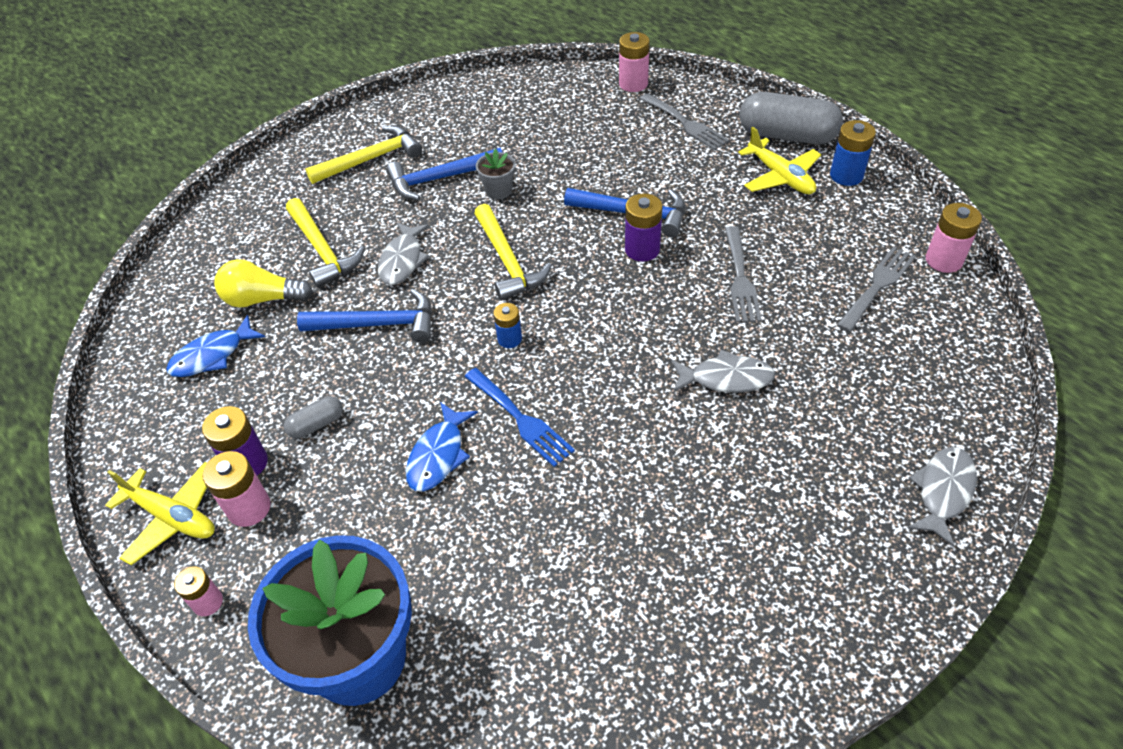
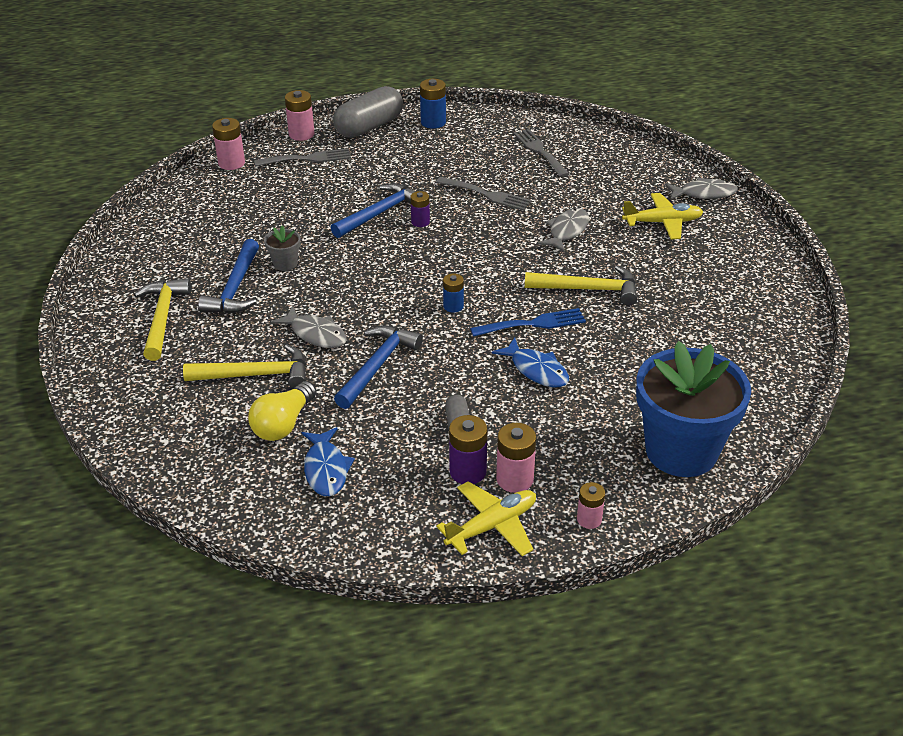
camera: 65 degrees left, 10 degrees down
yellow hammer [474,204,552,301] -> yellow hammer moved to [525,265,637,305]
purple battery [625,193,663,262] -> purple battery [410,191,430,227], size x0.65
yellow plane [738,127,821,194] -> yellow plane moved to [622,193,703,239]
grey fish [908,447,977,547] -> grey fish turned 120 degrees clockwise [665,177,738,200]
pink battery [926,203,982,273] -> pink battery moved to [285,90,314,141]

